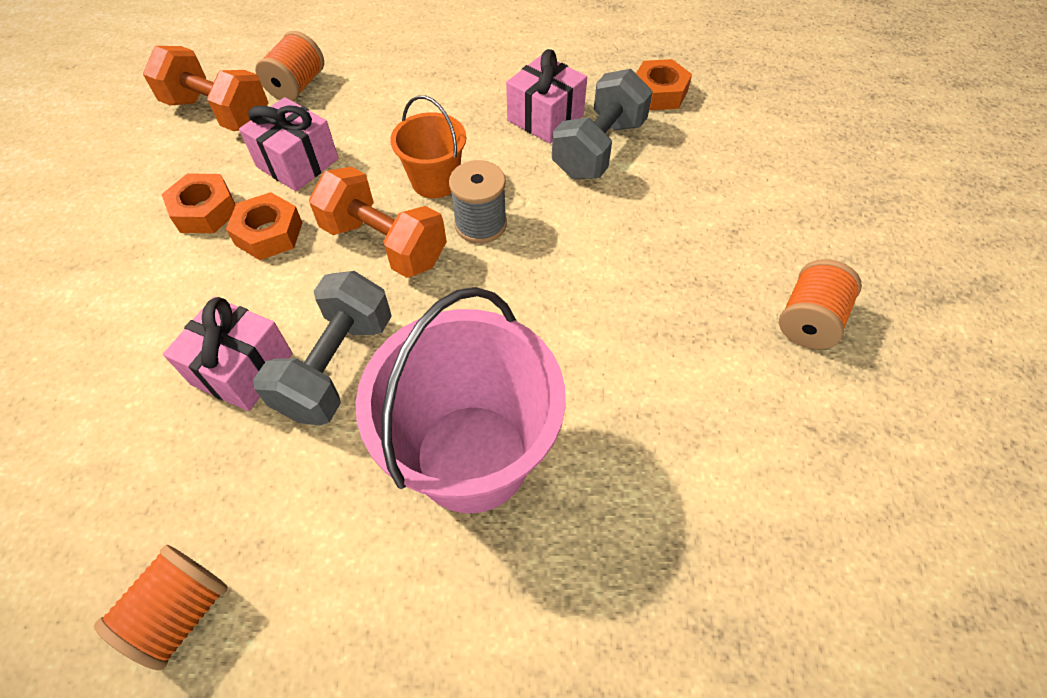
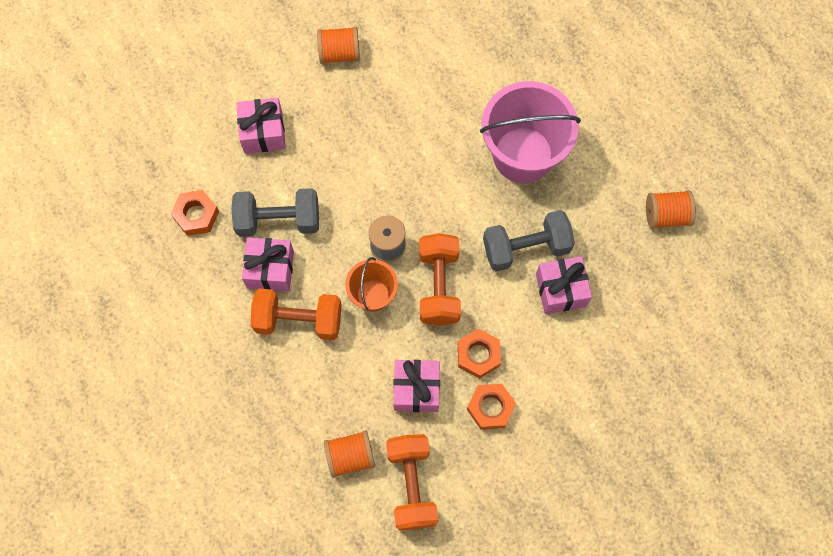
camera: 125 degrees left, 15 degrees up
none -> pink gift [236,98,286,154]
none -> orange dumbbell [250,288,342,340]

